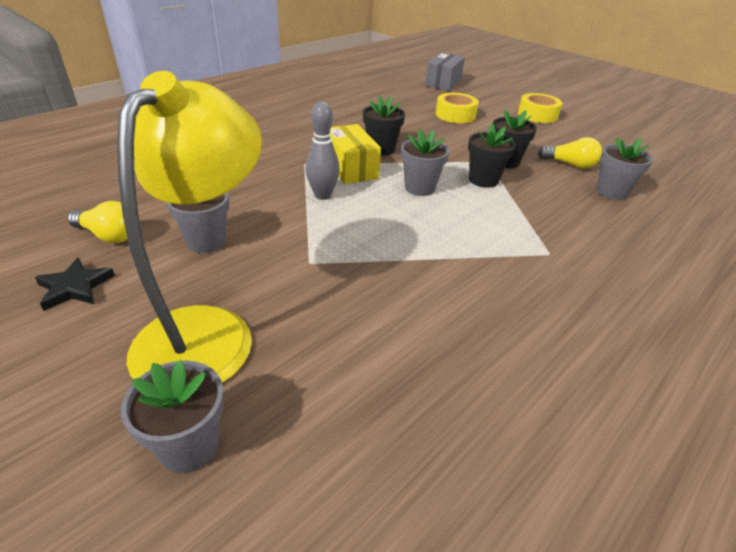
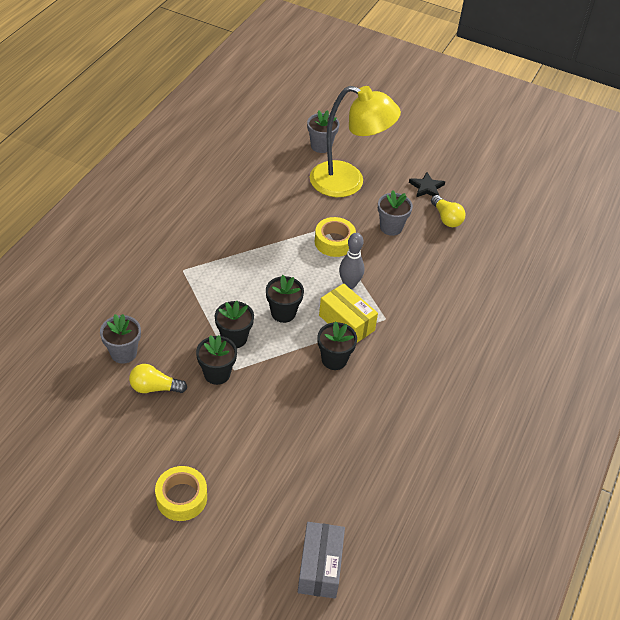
camera: 160 degrees right, 10 degrees up
yellow light bulb [68,201,128,243] -> yellow light bulb turned 120 degrees counterclockwise [431,195,465,227]
yellow lamp [117,71,262,383] -> yellow lamp turned 75 degrees counterclockwise [310,86,401,197]
grey flower pot [401,129,450,196] -> black flower pot [266,275,304,323]
yellow tape [436,93,479,123] -> yellow tape moved to [315,217,356,257]

